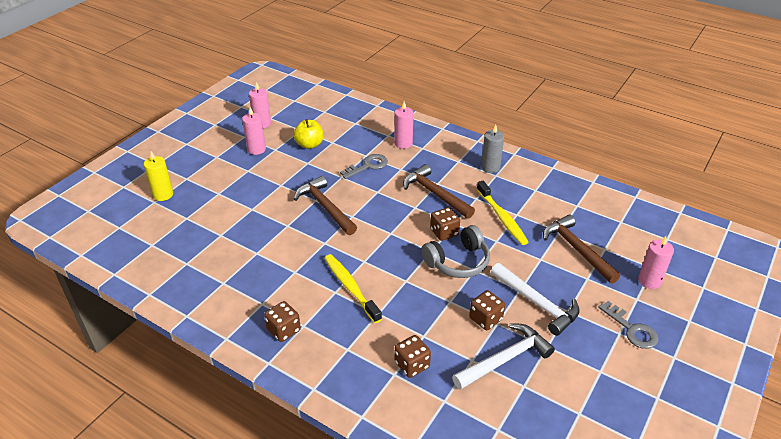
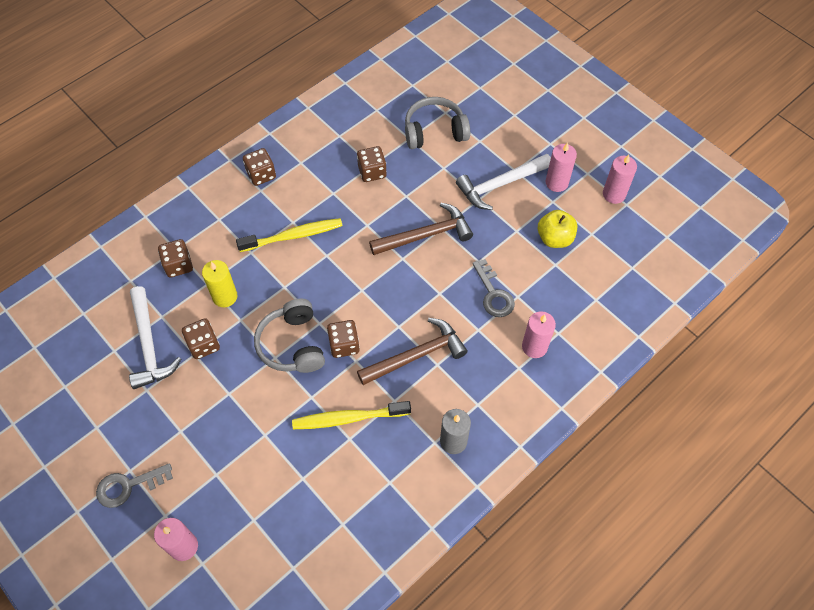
camera: 105 degrees right, 20 degrees up
yellow candle [144,151,173,201] -> yellow candle moved to [202,260,238,307]
white hammer [491,263,580,336] -> white hammer moved to [456,154,551,210]
brown hammer [543,215,620,284] -> none
none -> brown dice [357,146,387,182]
none -> grey headphones [405,97,470,149]

